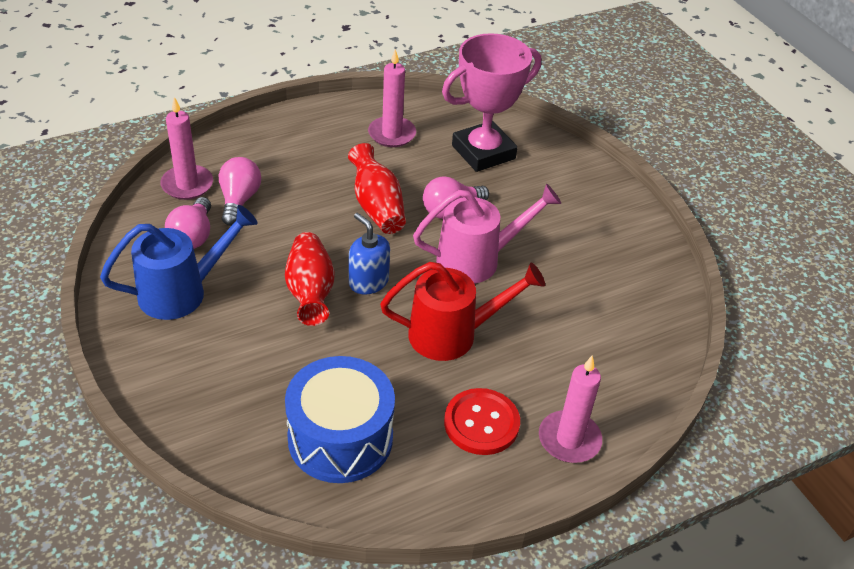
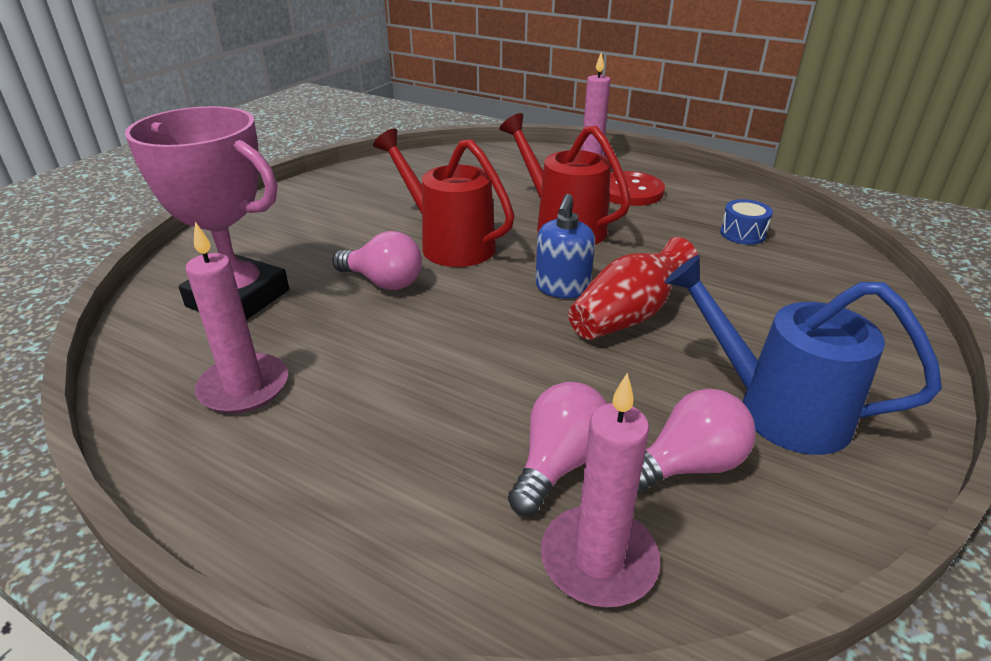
camera: 120 degrees left, 10 degrees down
pink light bulb [219,157,261,226] -> pink light bulb turned 150 degrees clockwise [508,382,607,516]
blue drum [285,356,395,483] -> blue drum [720,199,773,245], size x0.43
red vase [348,143,406,234] -> none
pink watering can [413,184,561,284] -> red watering can [373,128,515,267]

